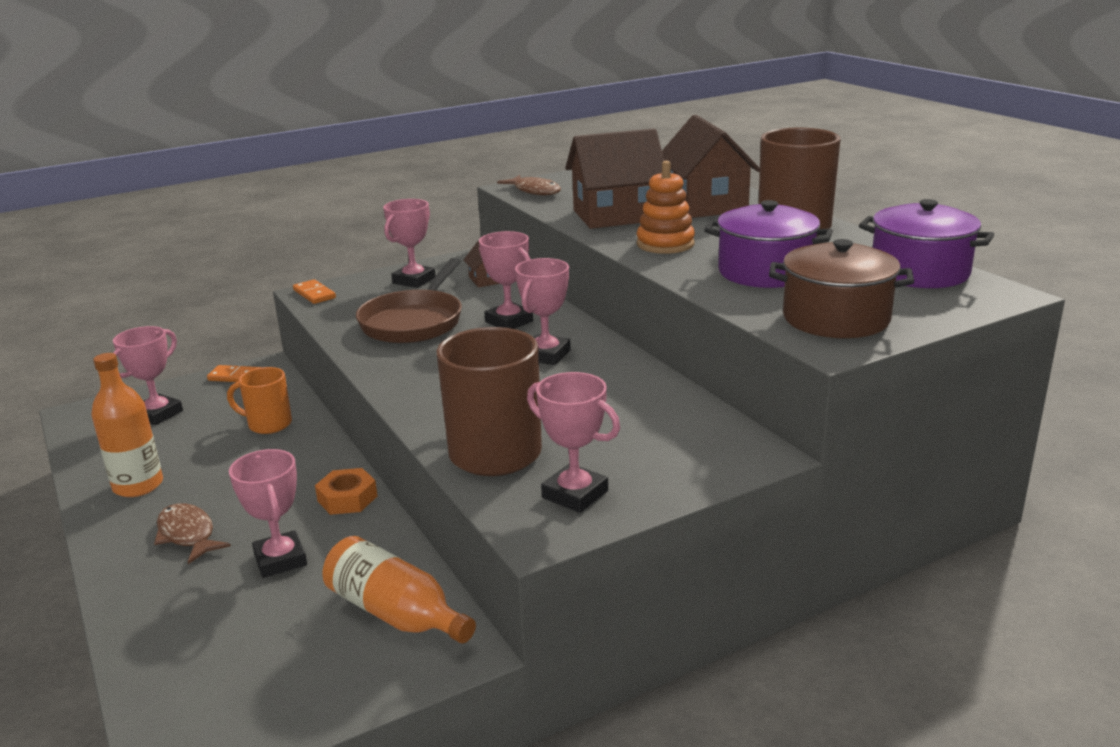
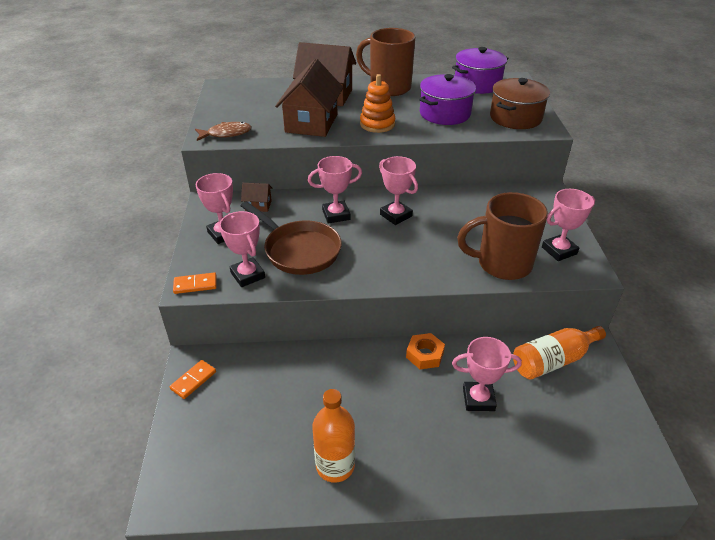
camera: 65 degrees left, 15 degrees up
pink trophy [113,326,183,425] -> pink trophy moved to [219,211,265,287]
brown fish [154,503,231,564] -> none
orange mug [227,367,292,434] -> none

